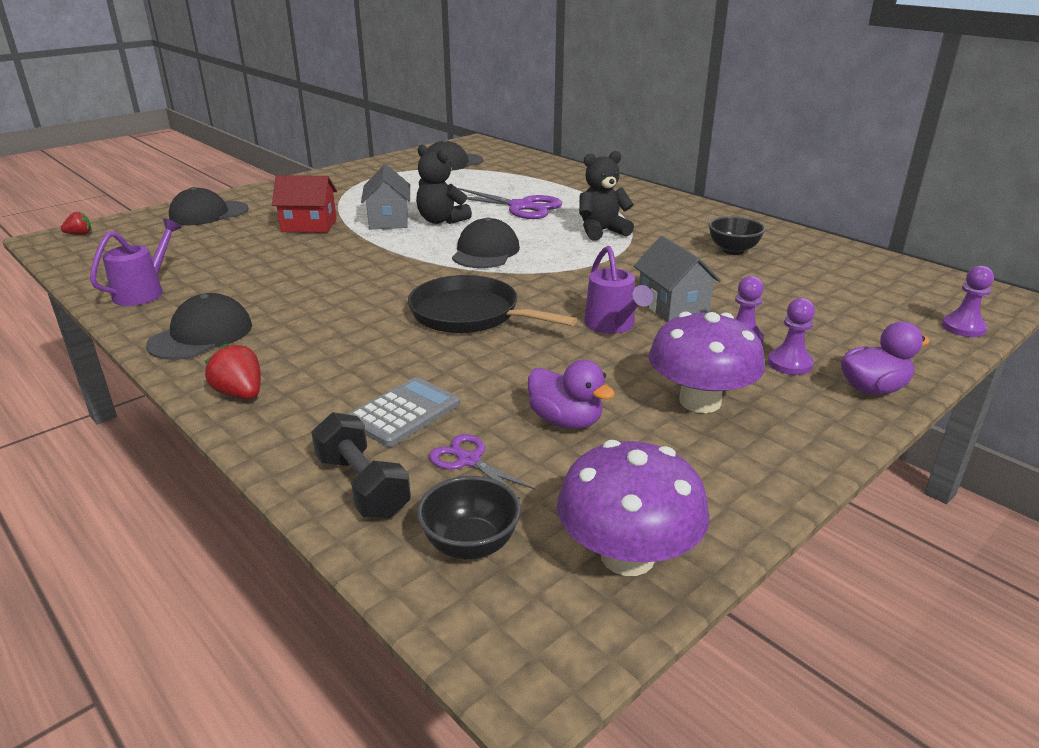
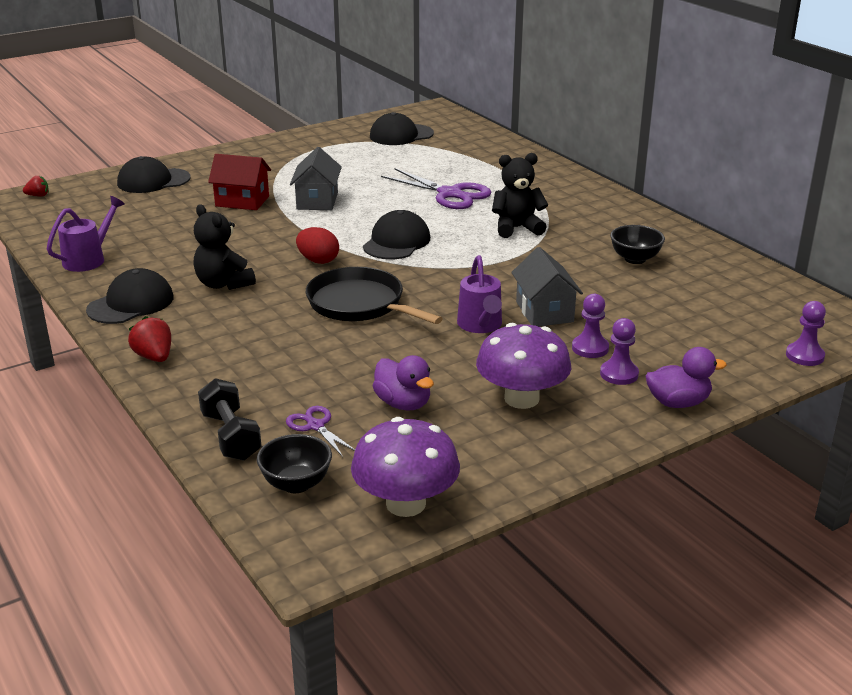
camera: 10 degrees right, 0 degrees up
grey calculator [347,377,460,447] -> none
black teddy bear [416,145,472,224] -> black teddy bear moved to [194,204,256,290]
none -> red egg [296,227,339,264]

